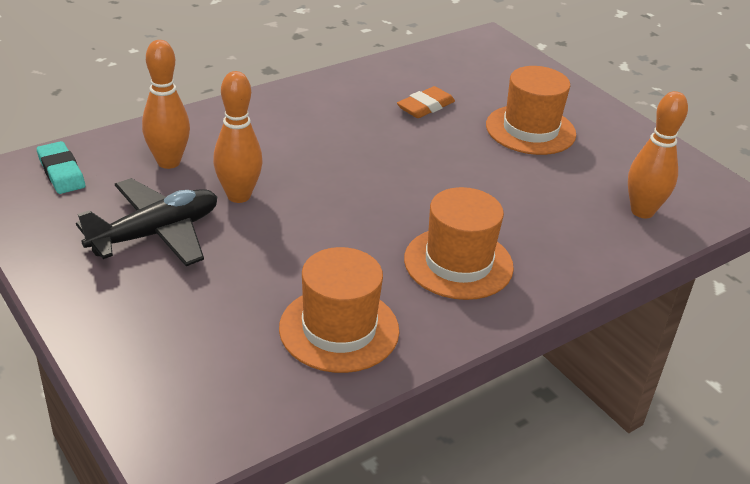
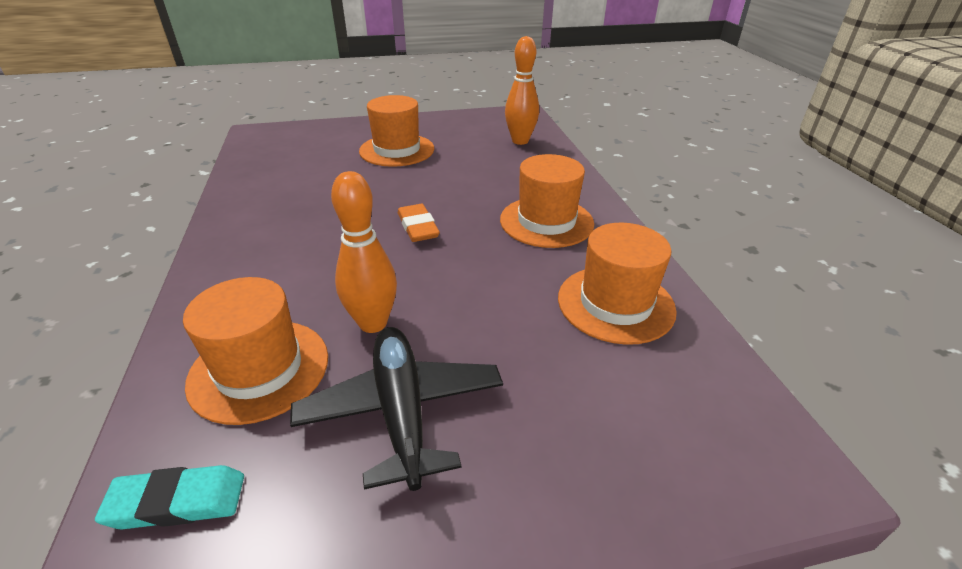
camera: 65 degrees left, 0 degrees up
orange bowling pin [142,40,190,169] -> orange hat [183,277,328,425]
orange eraser [397,86,455,118] -> orange eraser moved to [398,204,440,242]

